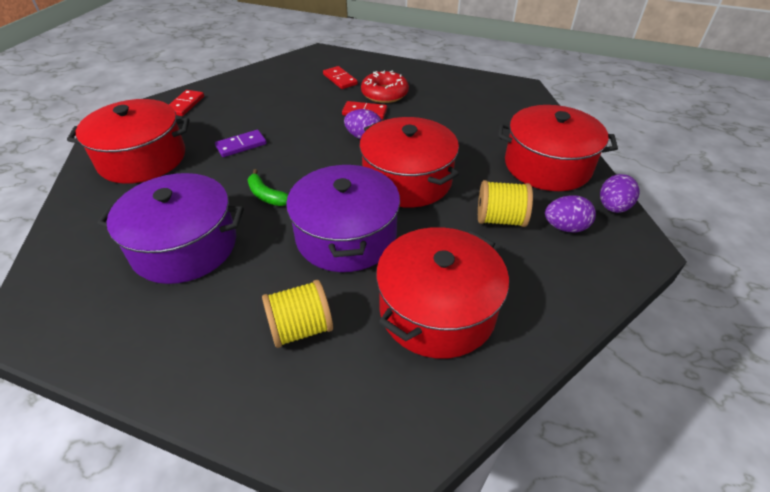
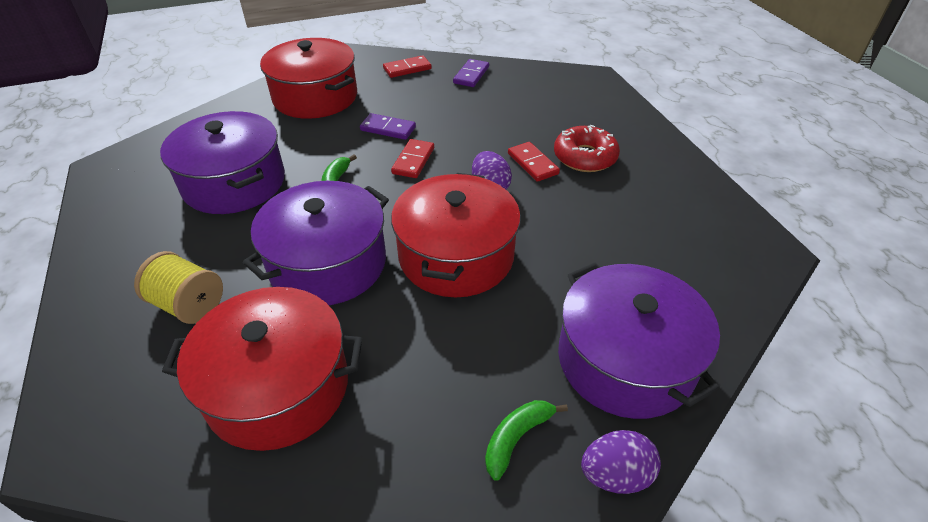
camera: 50 degrees right, 0 degrees up
red domino [323,66,358,89] -> red domino moved to [391,139,434,178]
yellow spool [478,180,533,227] -> none
red pot [498,105,618,191] -> purple pot [558,262,720,419]
purple egg [545,195,596,233] -> green banana [485,400,568,481]
none -> purple domino [453,59,489,87]

